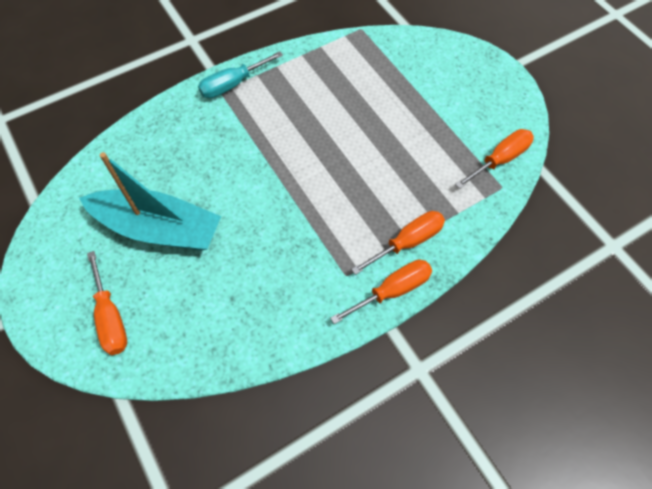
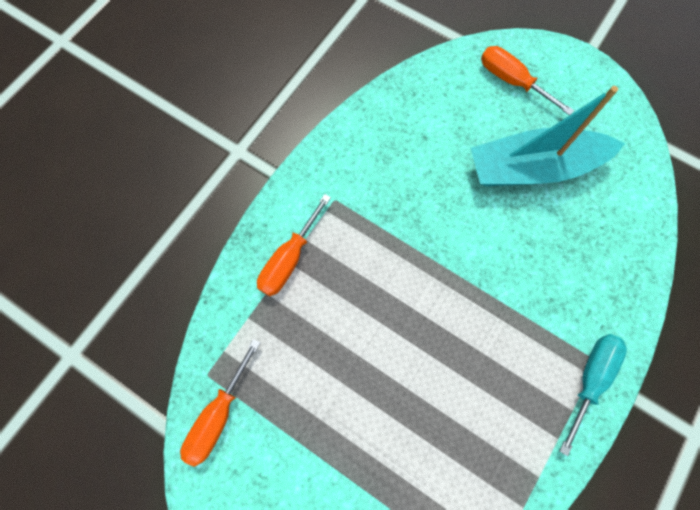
camera: 155 degrees right, 10 degrees up
orange screwdriver [330,260,432,324] -> none

